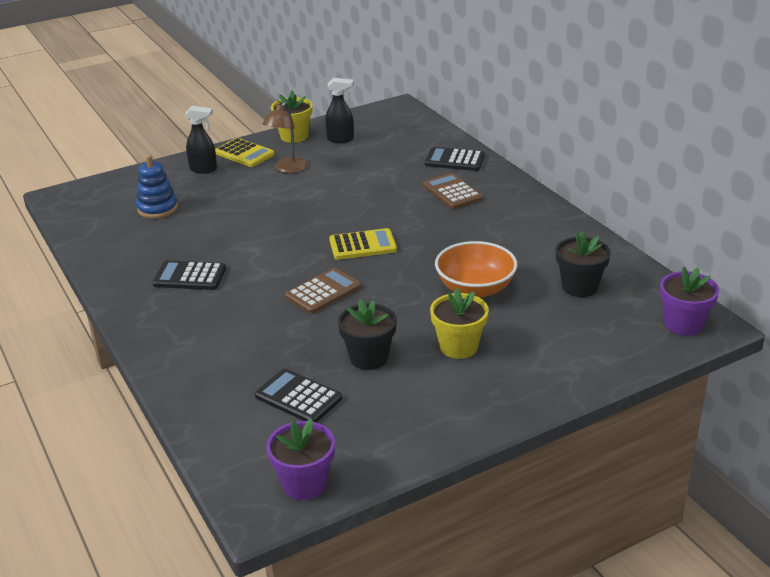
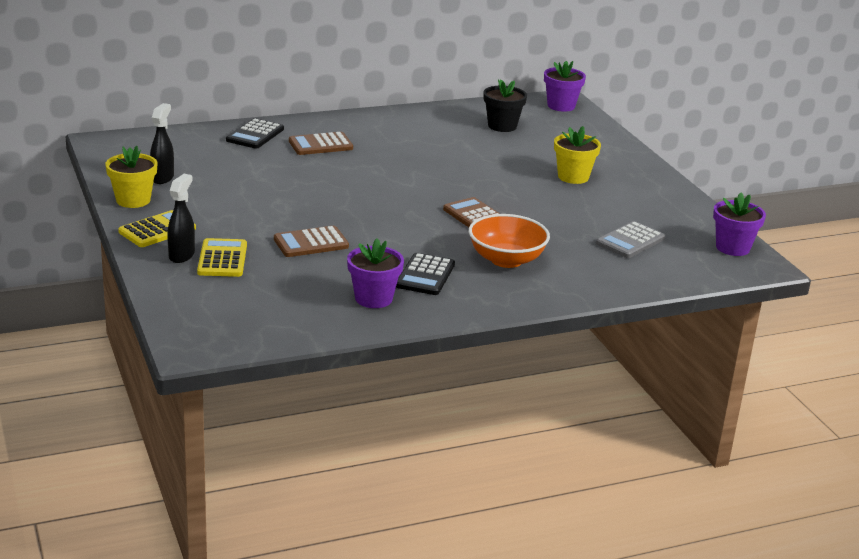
camera: 85 degrees left, 5 degrees down
blue stacking toy [136,155,178,218] -> none
black calculator [255,369,342,423] -> grey calculator [596,221,665,258]
brown lamp [262,102,308,173] -> none
yellow calculator [329,228,397,260] -> yellow calculator moved to [197,238,247,277]
black flower pot [338,299,397,370] -> none
orange bowl [435,241,517,298] -> orange bowl moved to [469,214,550,268]
none -> brown calculator [274,226,349,257]
none -> purple flower pot [347,238,404,308]

